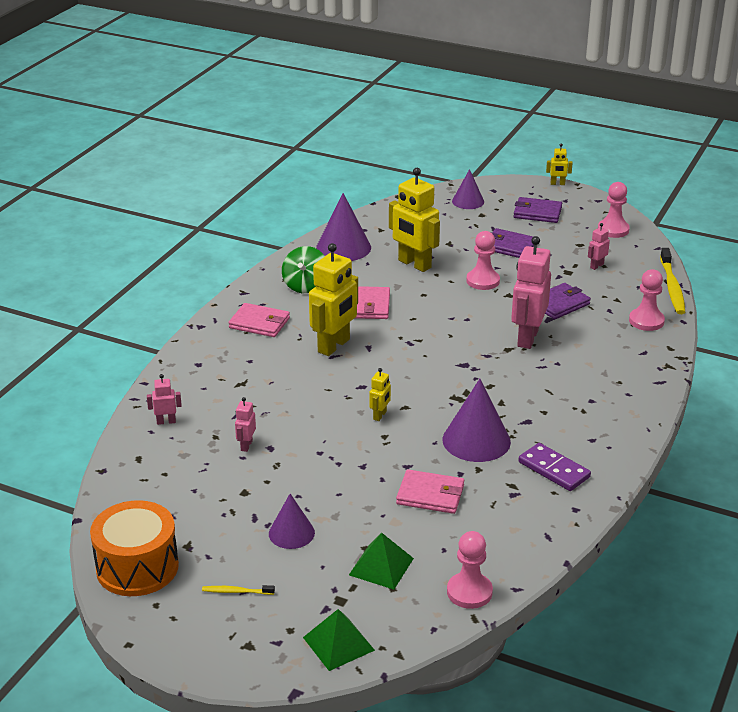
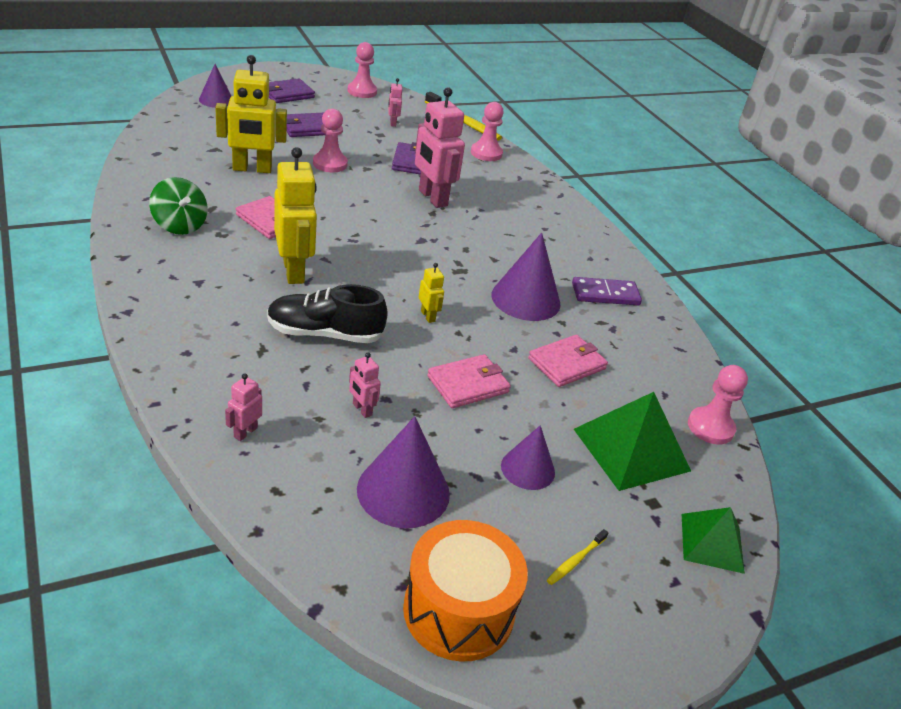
camera: 55 degrees left, 5 degrees up
pink wallet [229,303,290,337] -> pink wallet moved to [427,354,511,408]
purple cone [316,193,371,261] -> purple cone moved to [357,416,450,528]
green pyramid [349,533,414,590] -> green pyramid [574,392,691,491], size x1.59
yellow robot [546,144,573,185] -> none
none -> black shoe [267,284,388,343]

